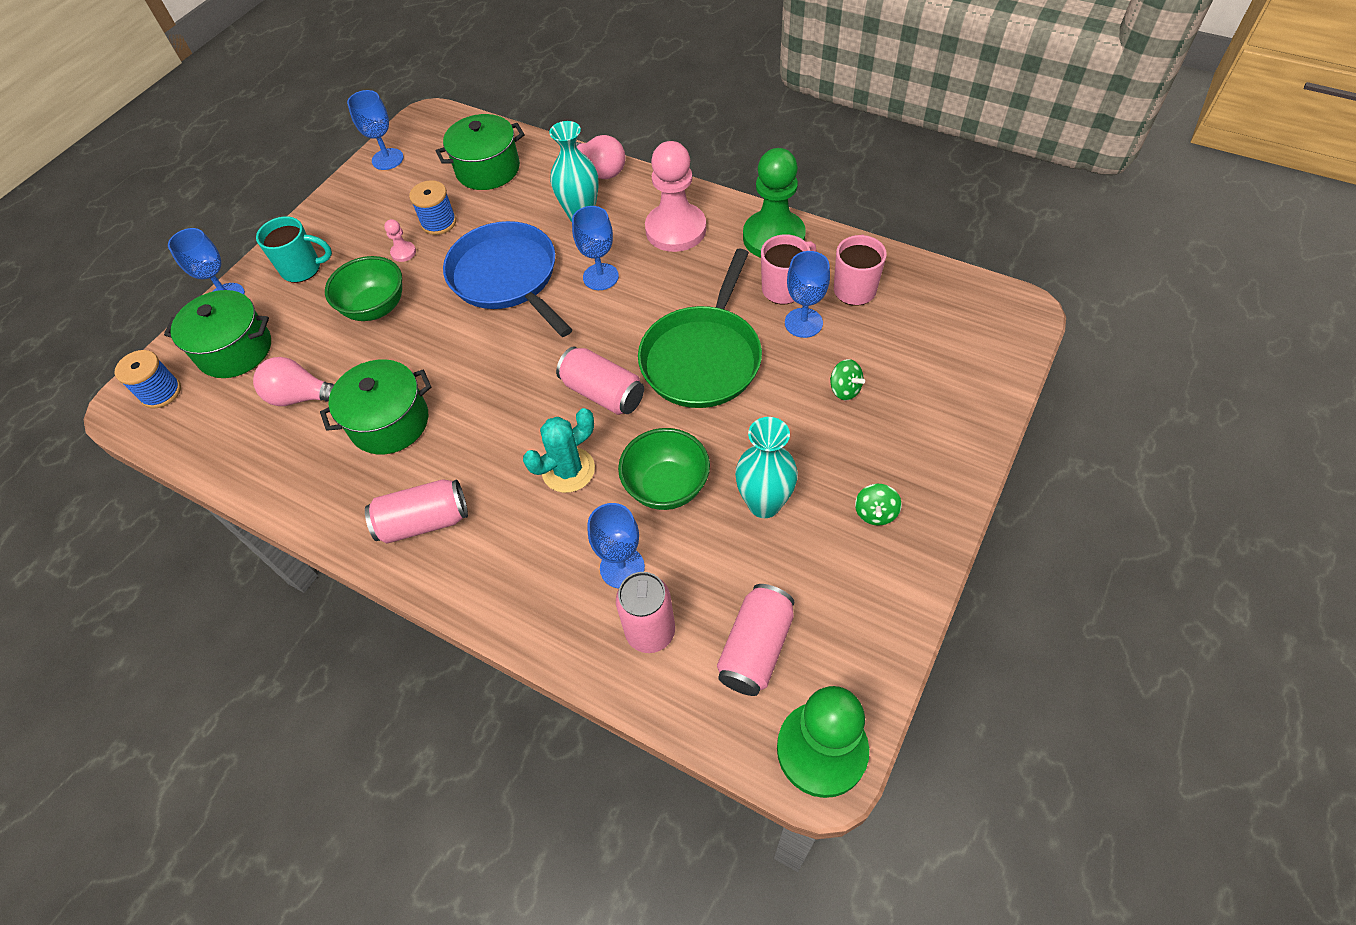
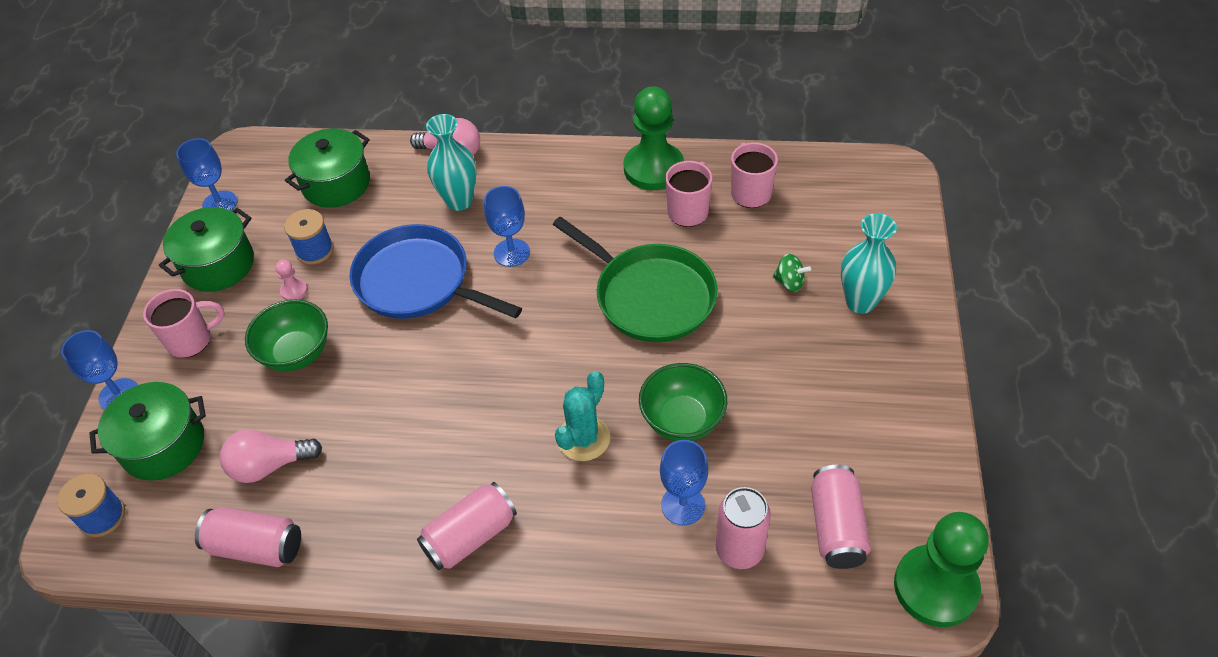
camera: 25 degrees left, 5 degrees down
turquoise mug [256,216,332,283] -> pink mug [143,289,225,358]
green pot [320,359,431,455] -> green pot moved to [159,207,254,292]
pink can [556,347,644,415] -> pink can moved to [195,507,301,567]
green pan [638,249,762,408] -> green pan turned 45 degrees counterclockwise [553,216,718,342]
pink pawn [645,141,706,252] -> none
turquoise vase [735,417,798,518] -> turquoise vase moved to [841,213,897,314]
blue goblet [785,251,830,338] -> none
green spinning top [855,484,902,526] -> none

